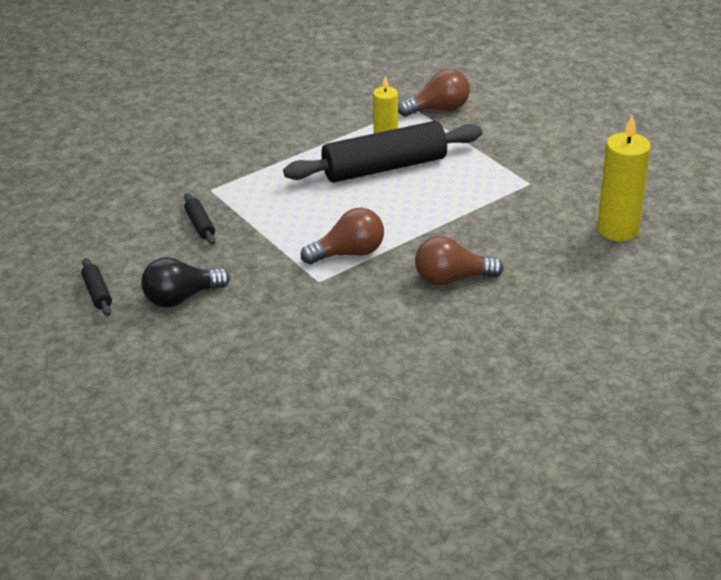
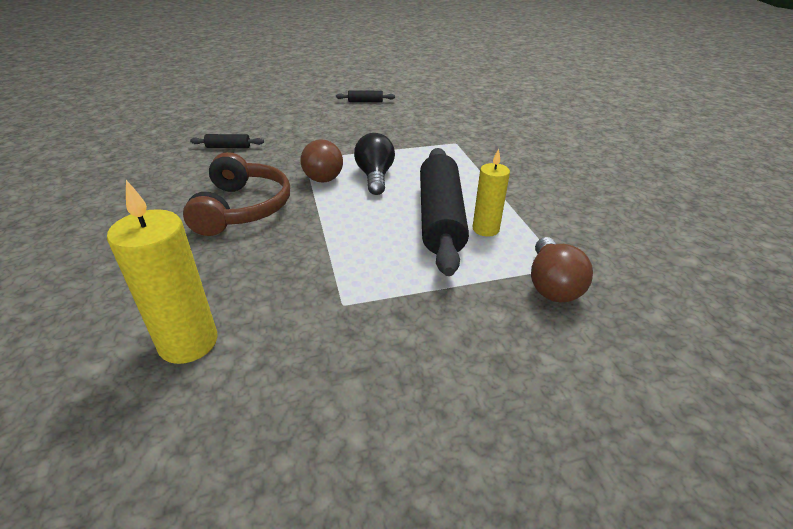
camera: 110 degrees right, 0 degrees up
black light bulb [141,257,230,308] -> black light bulb moved to [354,133,395,195]
black rolling pin [184,193,216,245] -> black rolling pin moved to [190,134,264,148]
brown light bulb [415,236,504,286] -> brown headphones [183,152,290,236]

